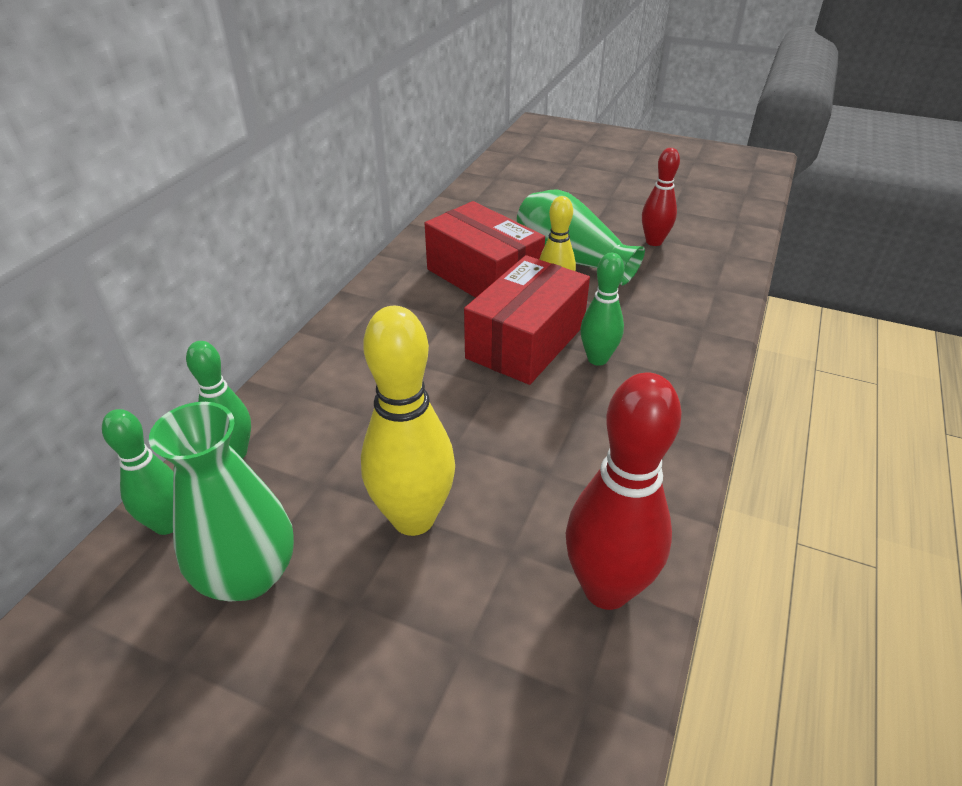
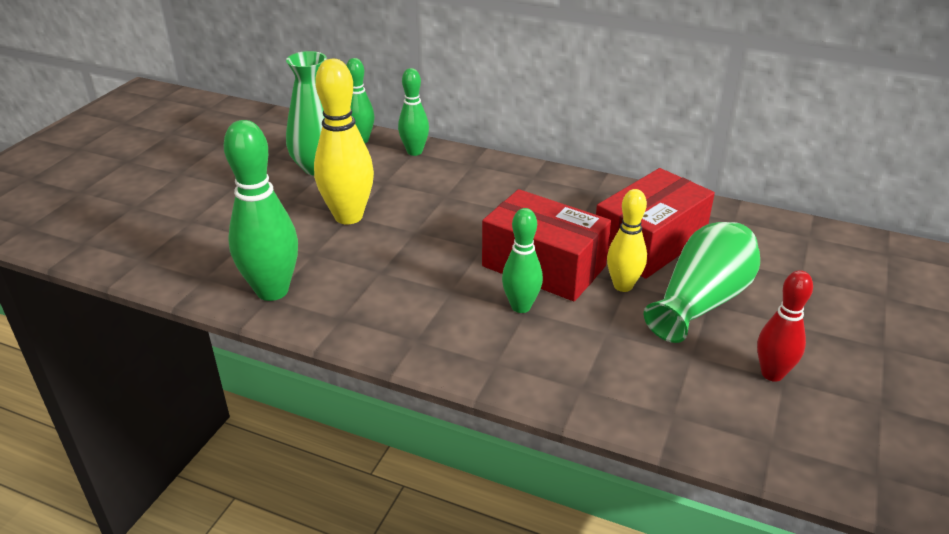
camera: 90 degrees right, 5 degrees down
red bowling pin [566,373,681,610] -> green bowling pin [224,120,298,301]

